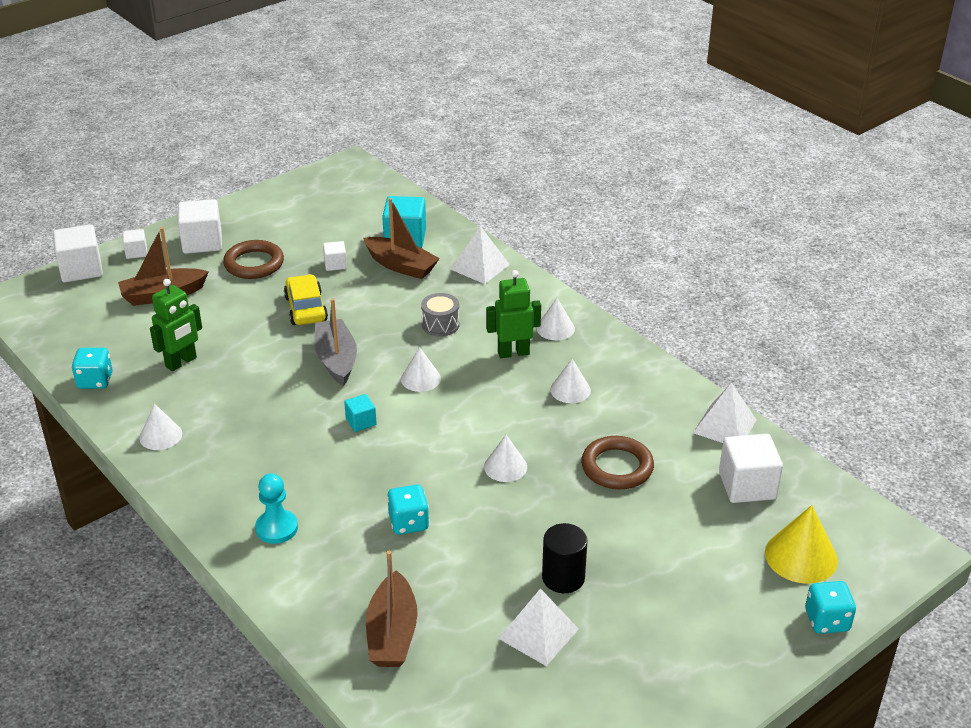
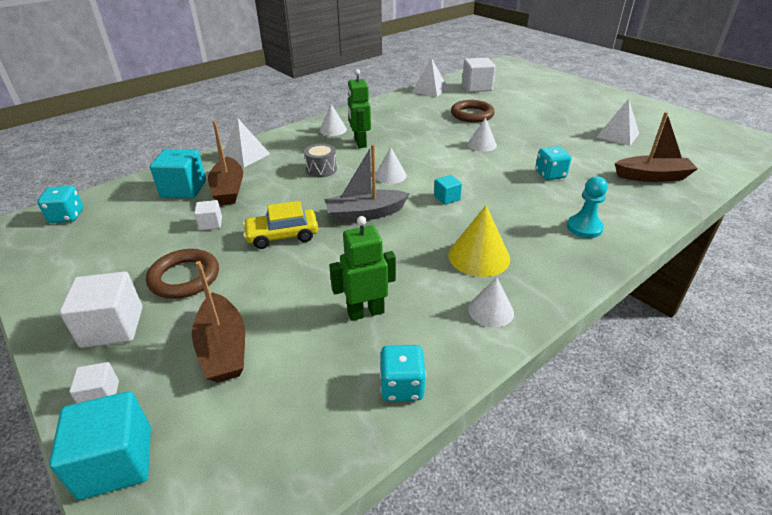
camera: 90 degrees left, 0 degrees up
white cube [53,224,103,283] -> turquoise cube [49,391,151,500]
green robot [150,279,202,371] -> green robot turned 60 degrees counterclockwise [329,216,396,321]
brown boat [363,198,440,279] -> brown boat turned 135 degrees clockwise [208,120,243,205]
black cylinder [542,523,588,593] -> none
white cone [550,359,591,403] -> none
yellow cone [765,505,838,584] -> yellow cone moved to [448,205,510,277]
turquoise dice [805,581,856,634] -> turquoise dice moved to [37,186,83,223]

